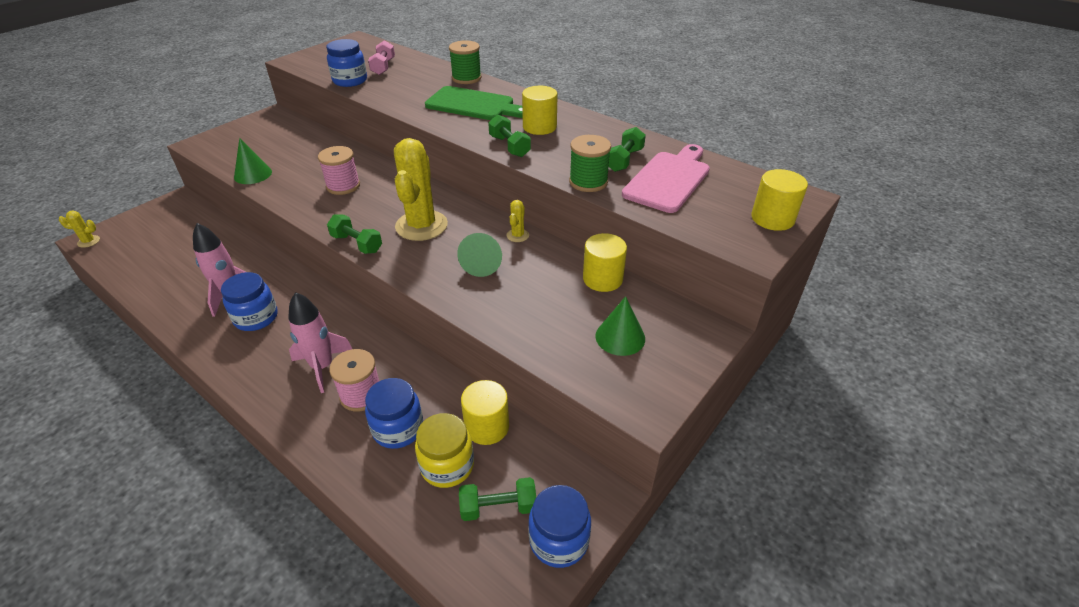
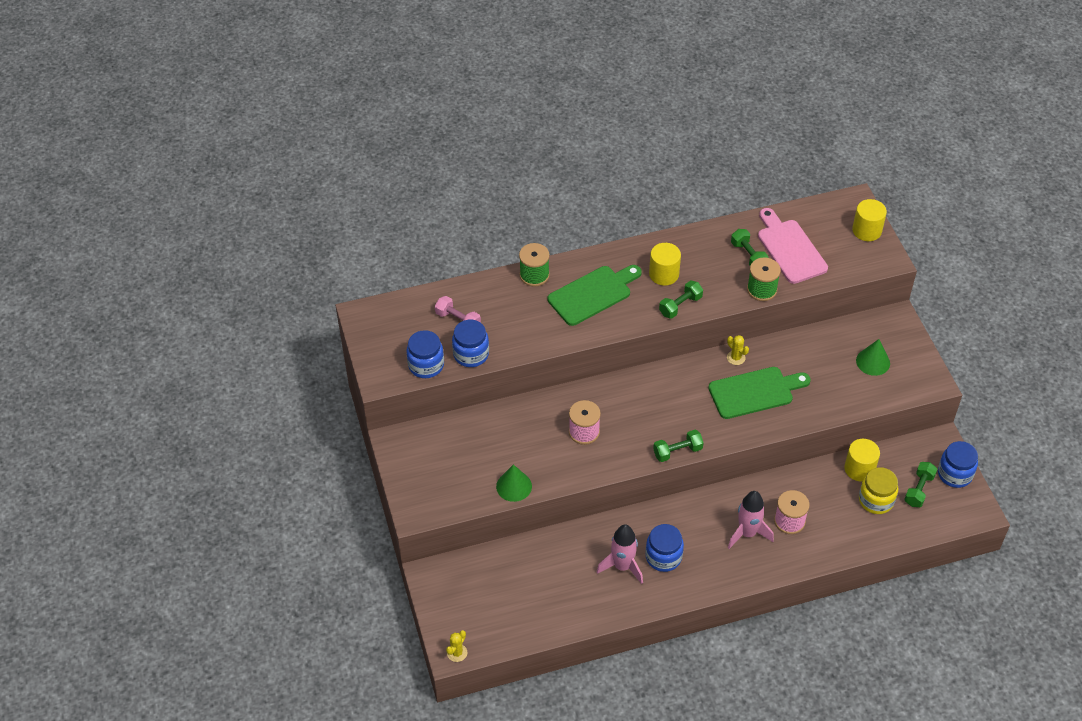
camera: 55 degrees left, 10 degrees up
blue jar [365,378,423,449] -> blue jar moved to [406,330,444,378]
yellow cactus [394,138,448,241] -> none
green cone [457,233,502,277] -> green cutting board [708,367,811,419]
green dumbbell [488,114,531,157] -> green dumbbell turned 45 degrees counterclockwise [659,280,703,319]
yellow cylinder [583,233,627,292] -> none

